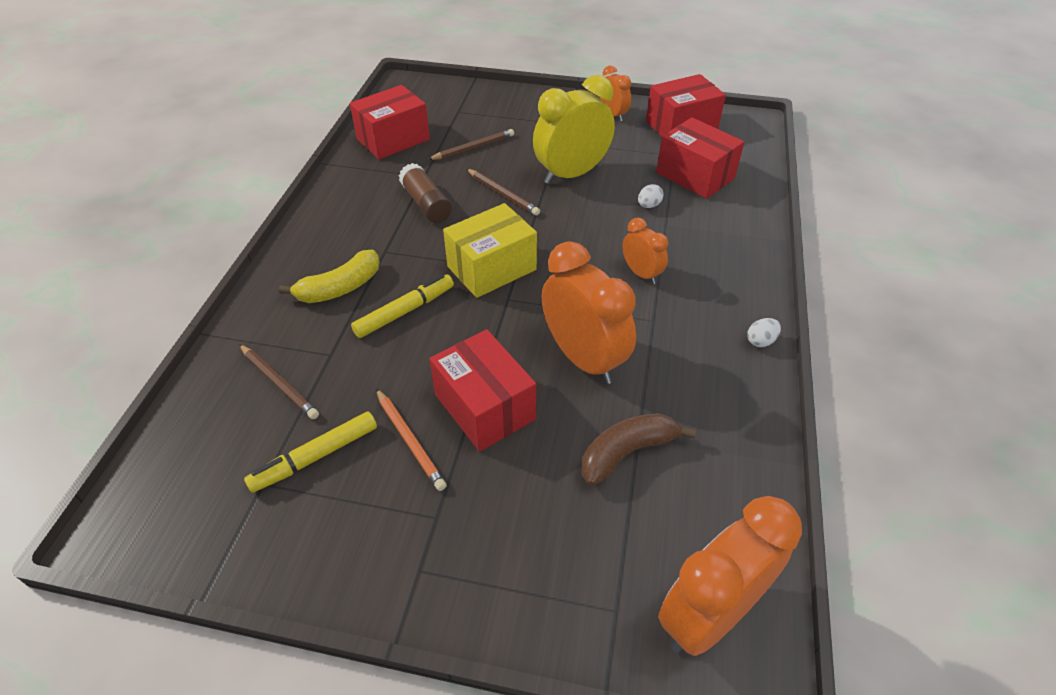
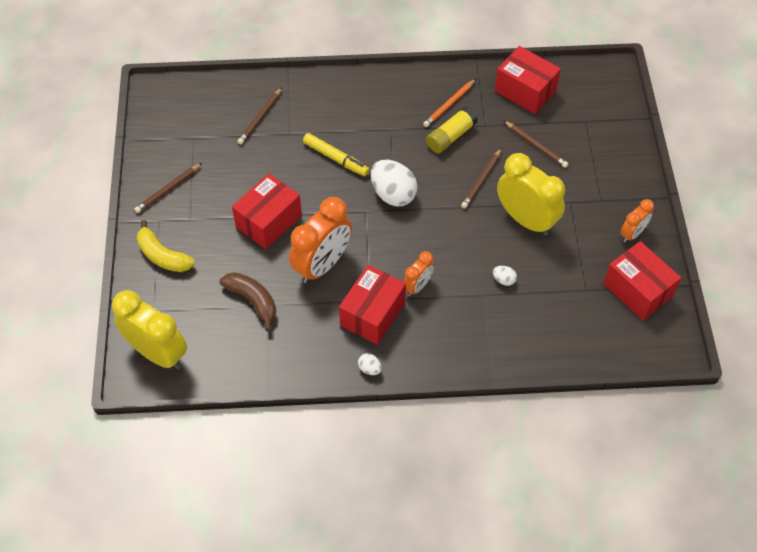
camera: 75 degrees right, 10 degrees up
yellow marker [244,411,377,493] -> none
yellow banana [279,250,379,303] -> yellow banana moved to [137,220,195,272]
orange pencil [376,388,447,491] -> orange pencil moved to [423,79,476,127]
brown glue stick [399,163,452,223] -> yellow glue stick [426,107,478,153]
yellow box [443,203,537,298] -> white egg [371,160,418,207]
red box [656,117,744,199] -> red box moved to [339,265,406,345]
orange clock [658,496,802,656] -> yellow clock [112,290,187,369]
none -> brown pencil [134,163,202,213]

